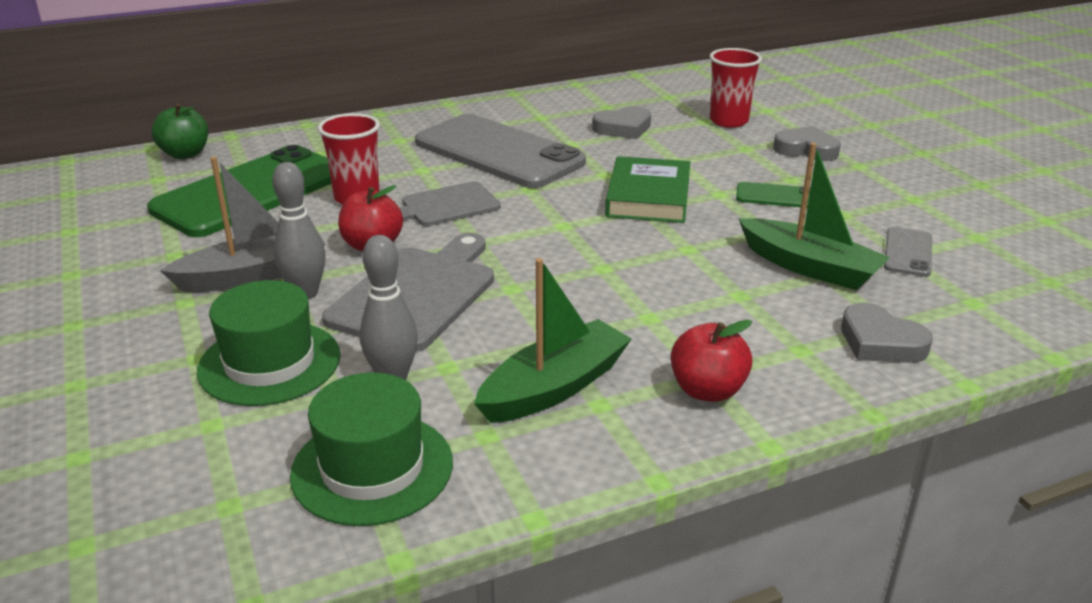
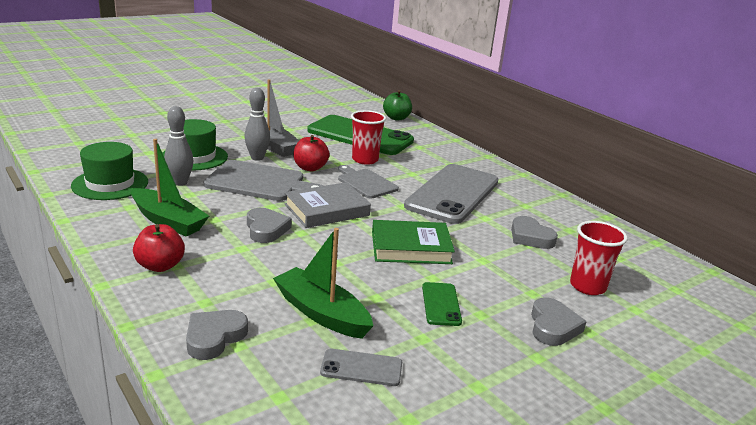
camera: 75 degrees right, 5 degrees down
green boat [739,143,890,290] -> green boat turned 105 degrees clockwise [273,228,373,339]
none -> grey heart [247,208,292,243]
none -> grey book [285,182,371,228]

